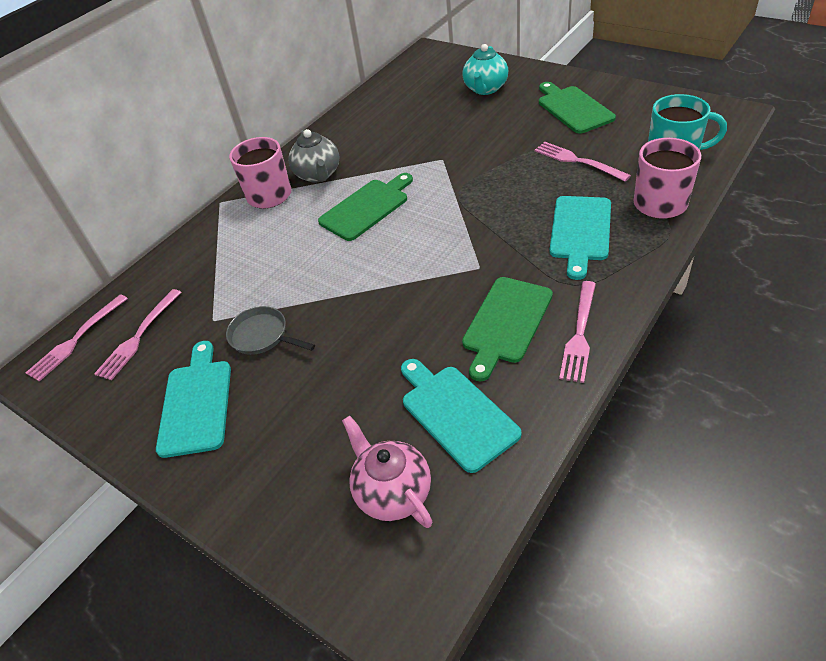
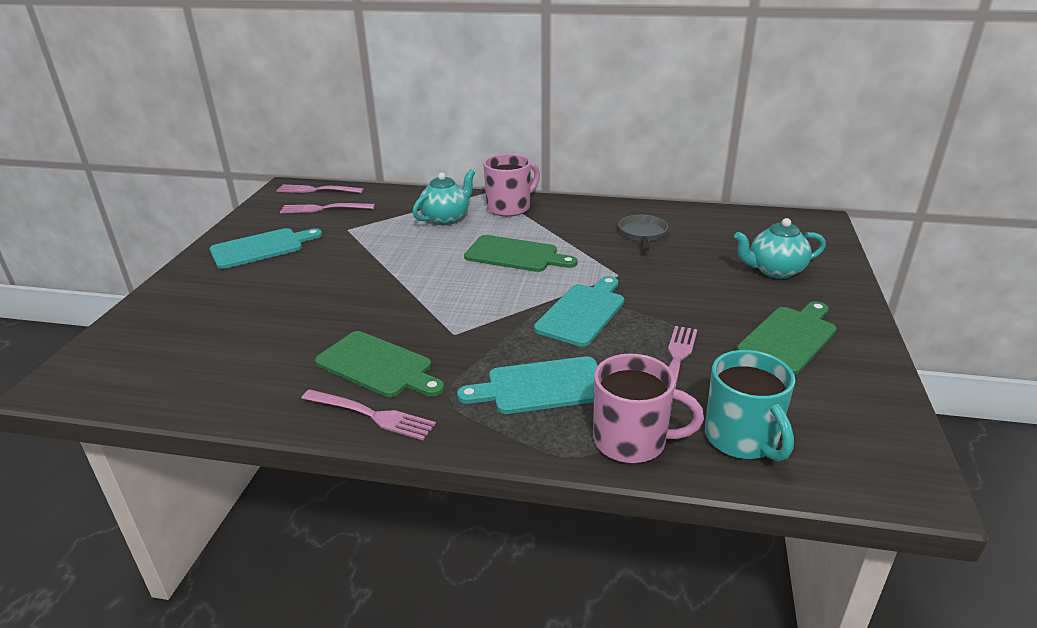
camera: 60 degrees right, 15 degrees down
grey pan [226,306,315,355] -> grey pan moved to [618,215,668,251]
grey teapot [288,129,339,183] -> none
pink teapot [342,416,432,528] -> none
turquoise cutting board [401,359,522,473] -> turquoise cutting board moved to [534,276,624,347]
green cutting board [462,277,553,382] -> green cutting board turned 150 degrees counterclockwise [315,331,444,397]
pink fork [559,281,596,383] -> pink fork turned 150 degrees counterclockwise [301,389,436,440]
none -> turquoise teapot [412,169,475,225]

